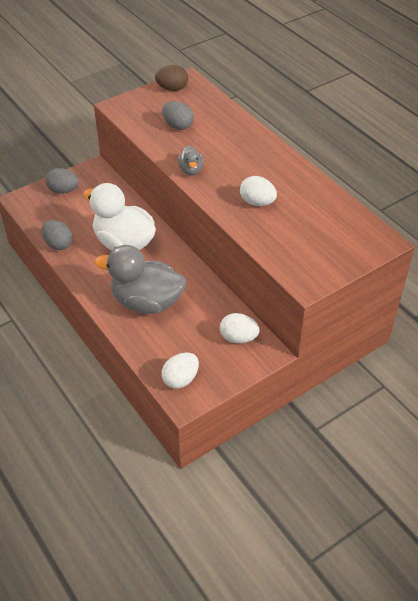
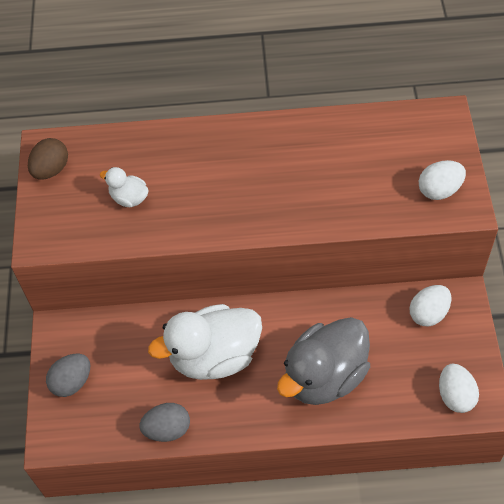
camera: 55 degrees left, 10 degrees up
grey egg [162,101,194,130] -> white duck [100,167,149,207]
grey duck [178,145,204,175] -> none
white egg [240,176,277,206] -> white egg moved to [419,160,466,200]

